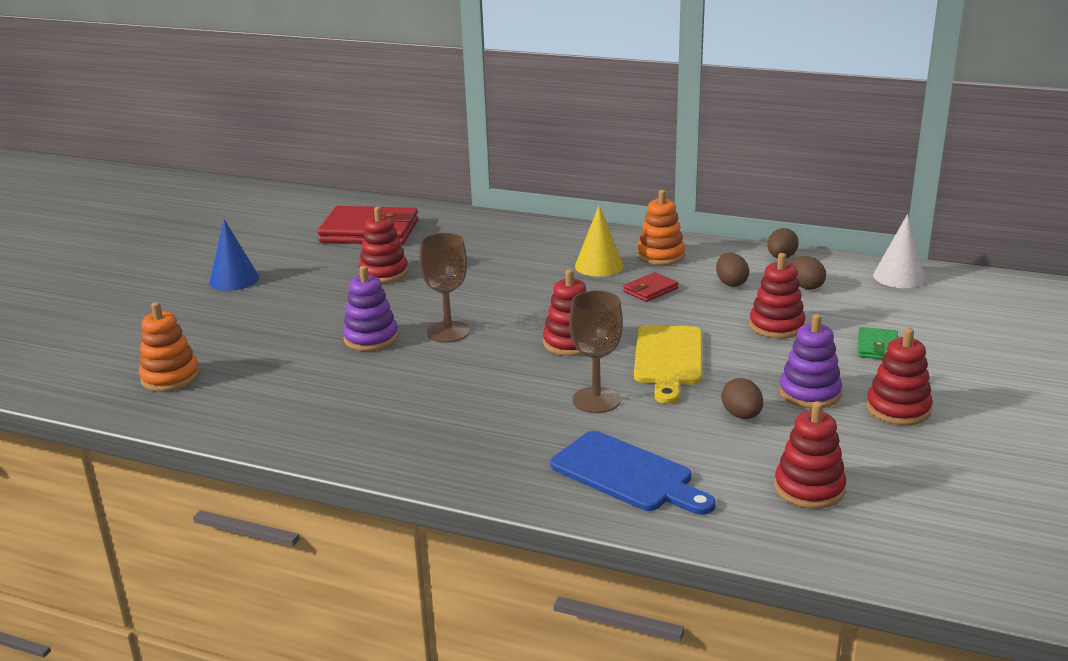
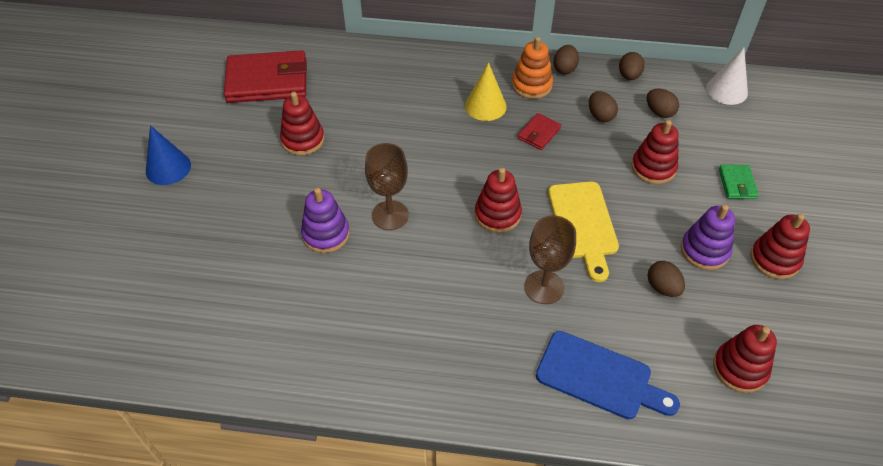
camera: 15 degrees left, 25 degrees up
orange stacking toy [139,302,200,392] -> none
none -> brown egg [553,45,579,74]

